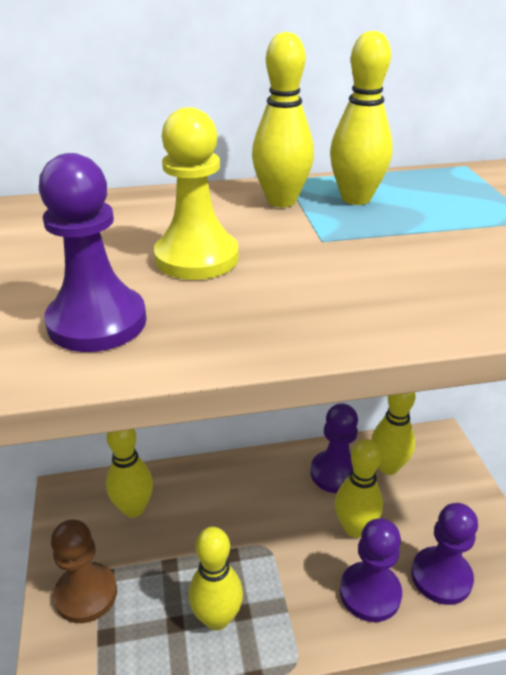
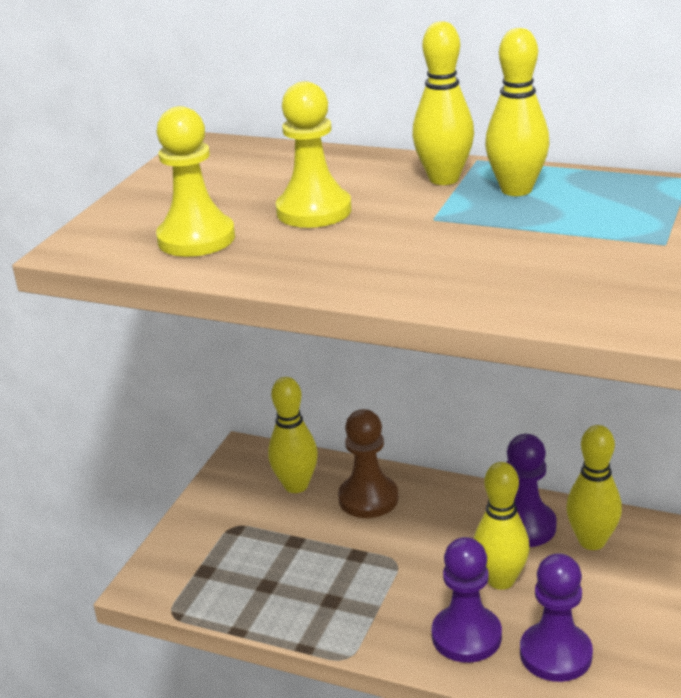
camera: 35 degrees right, 5 degrees down
purple pawn [39,153,147,352] -> yellow pawn [156,106,235,257]
brown pawn [51,520,117,623] -> brown pawn moved to [338,409,398,518]
yellow bowling pin [188,527,243,630] -> none

